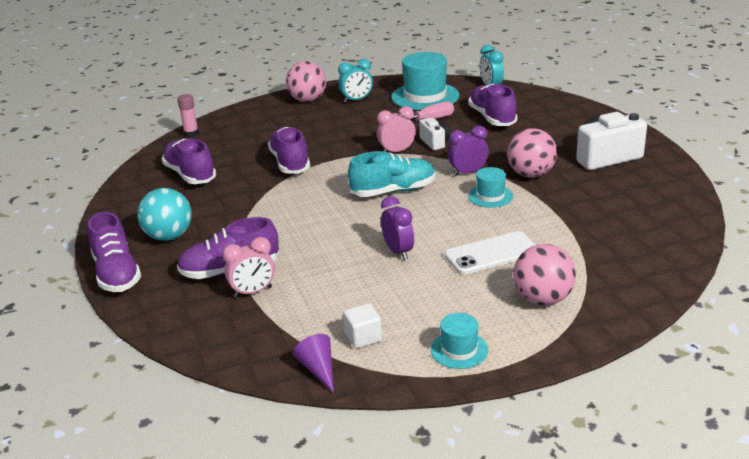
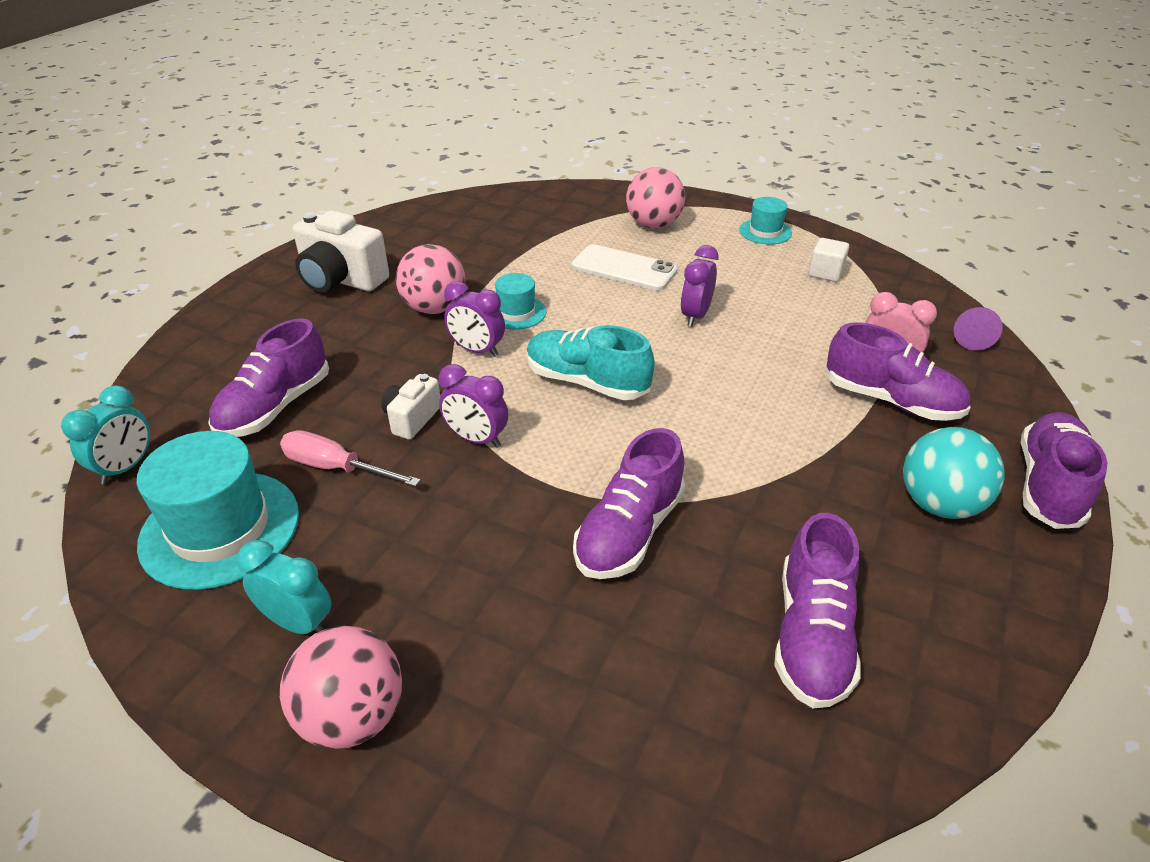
camera: 135 degrees left, 10 degrees up
pink glue stick [177,94,199,137] -> none
purple cone [293,334,334,393] -> purple cone moved to [954,307,1003,350]
pink clock [377,106,416,152] -> purple clock [439,364,508,448]

